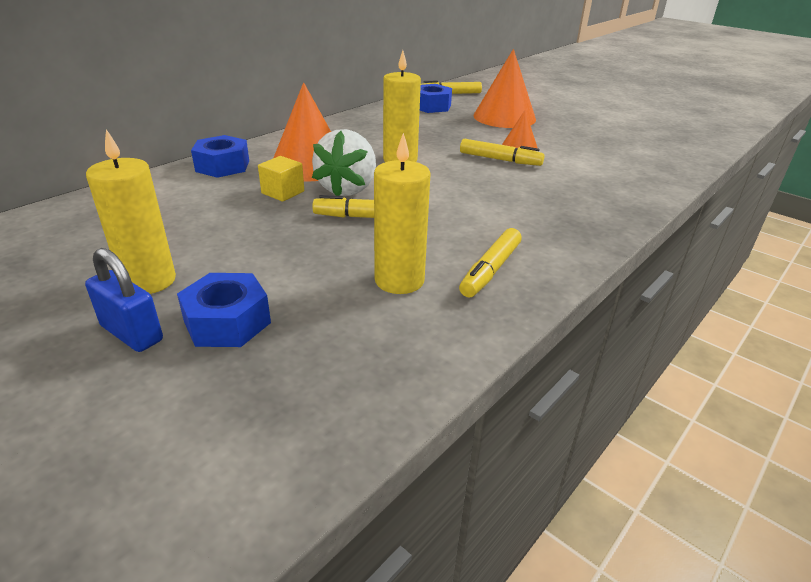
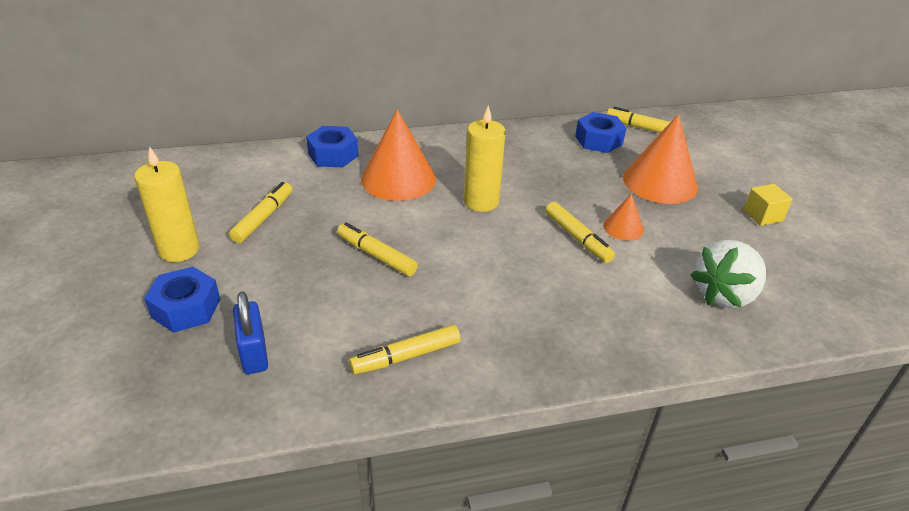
camera: 35 degrees right, 5 degrees up
blue padlock [85,248,163,352] -> blue padlock moved to [233,291,268,374]
yellow cube [258,156,304,202] -> yellow cube moved to [744,184,792,226]
white strawberry [312,129,376,196] -> white strawberry moved to [690,240,766,308]
yellow candle [374,133,431,294] -> none
none -> yellow marker [229,182,293,243]

